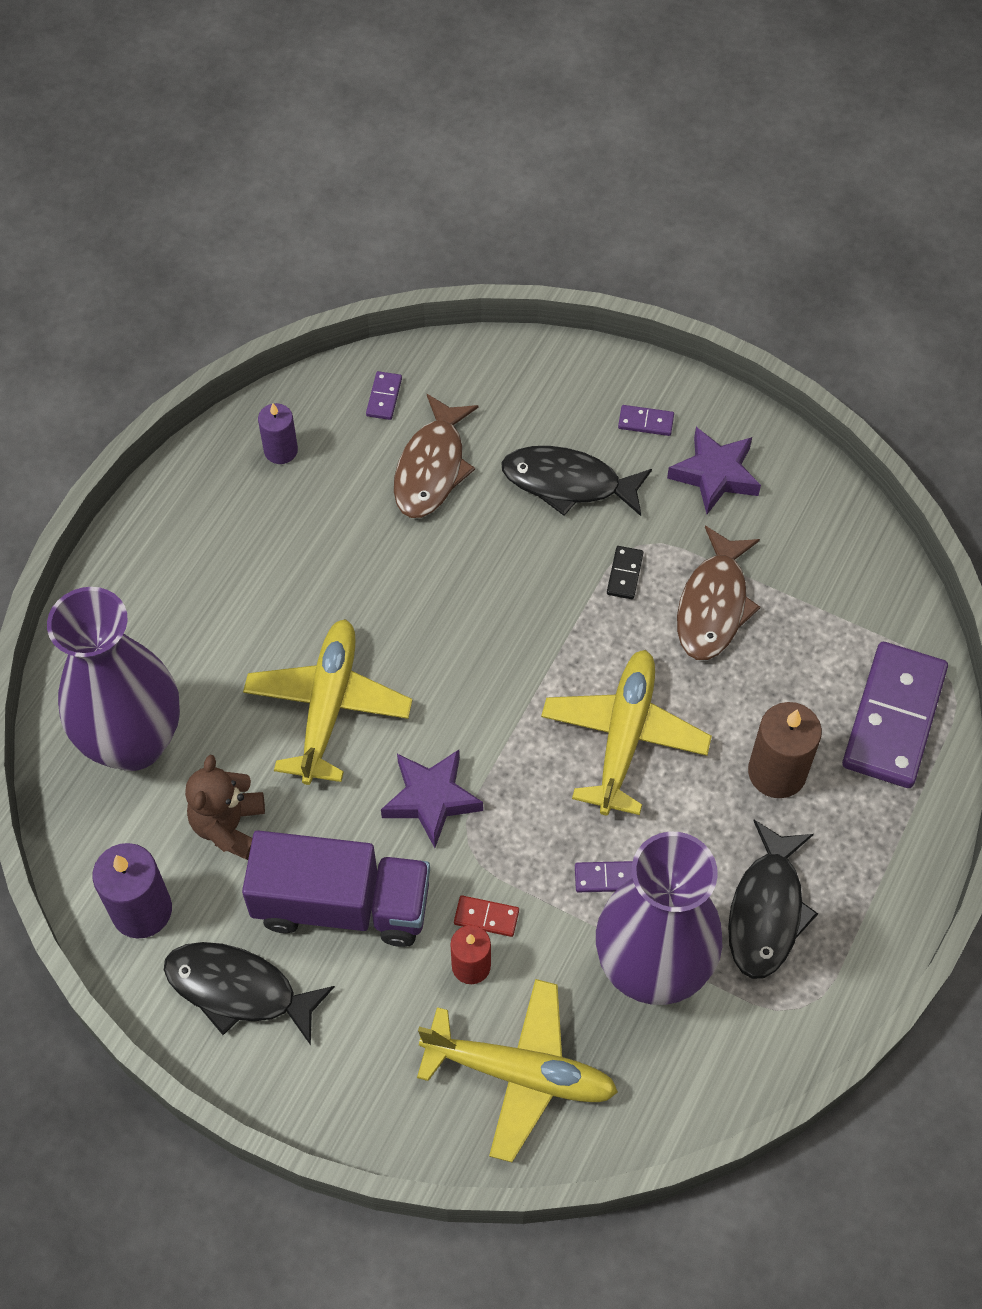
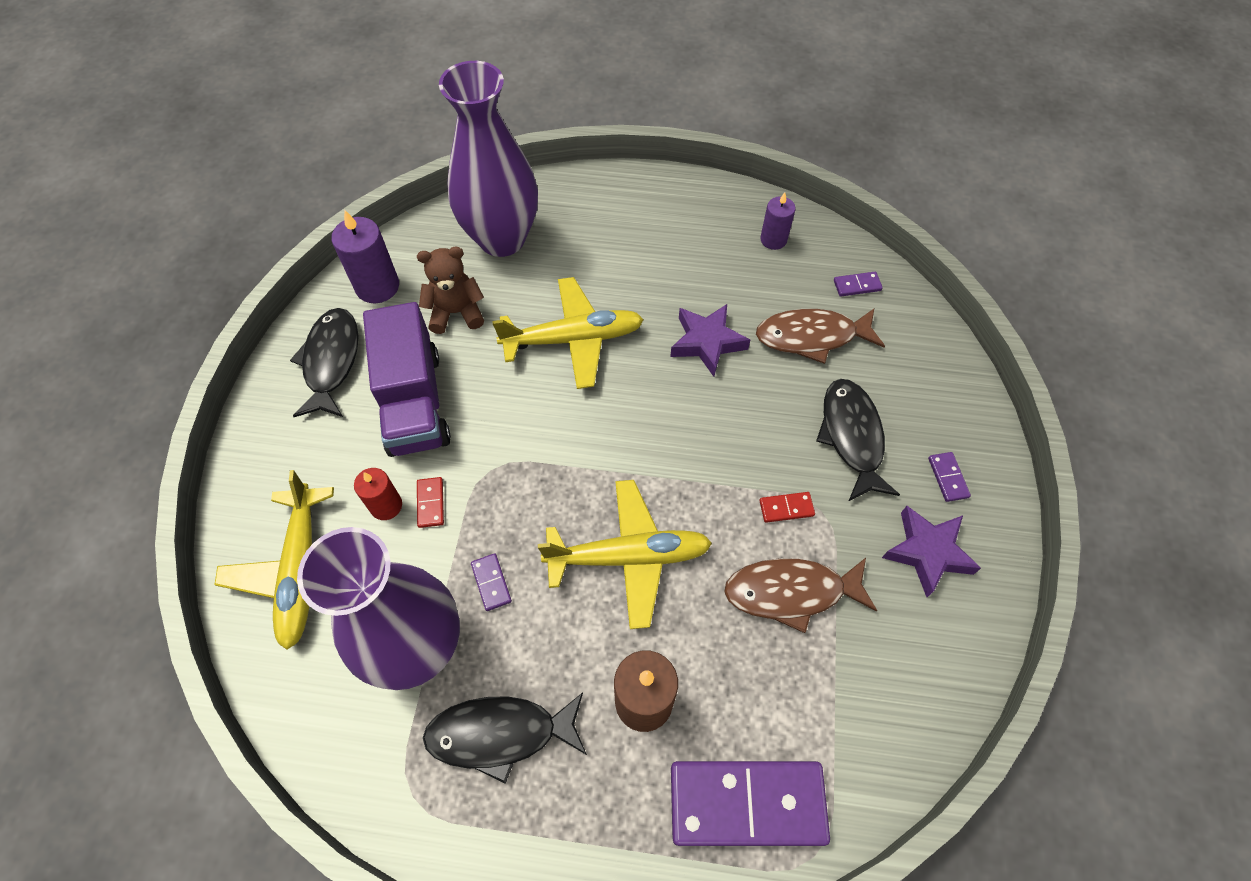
camera: 70 degrees right, 0 degrees up
purple star [381,750,483,848] -> purple star moved to [670,304,750,377]
black domino [607,546,644,599] -> red domino [759,492,815,523]

